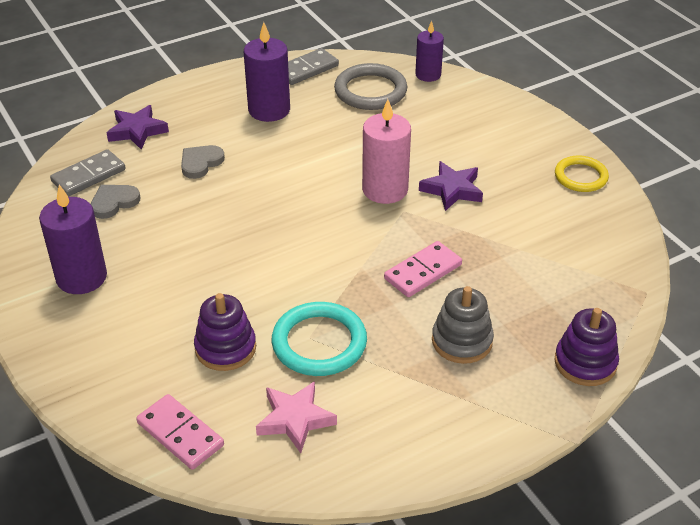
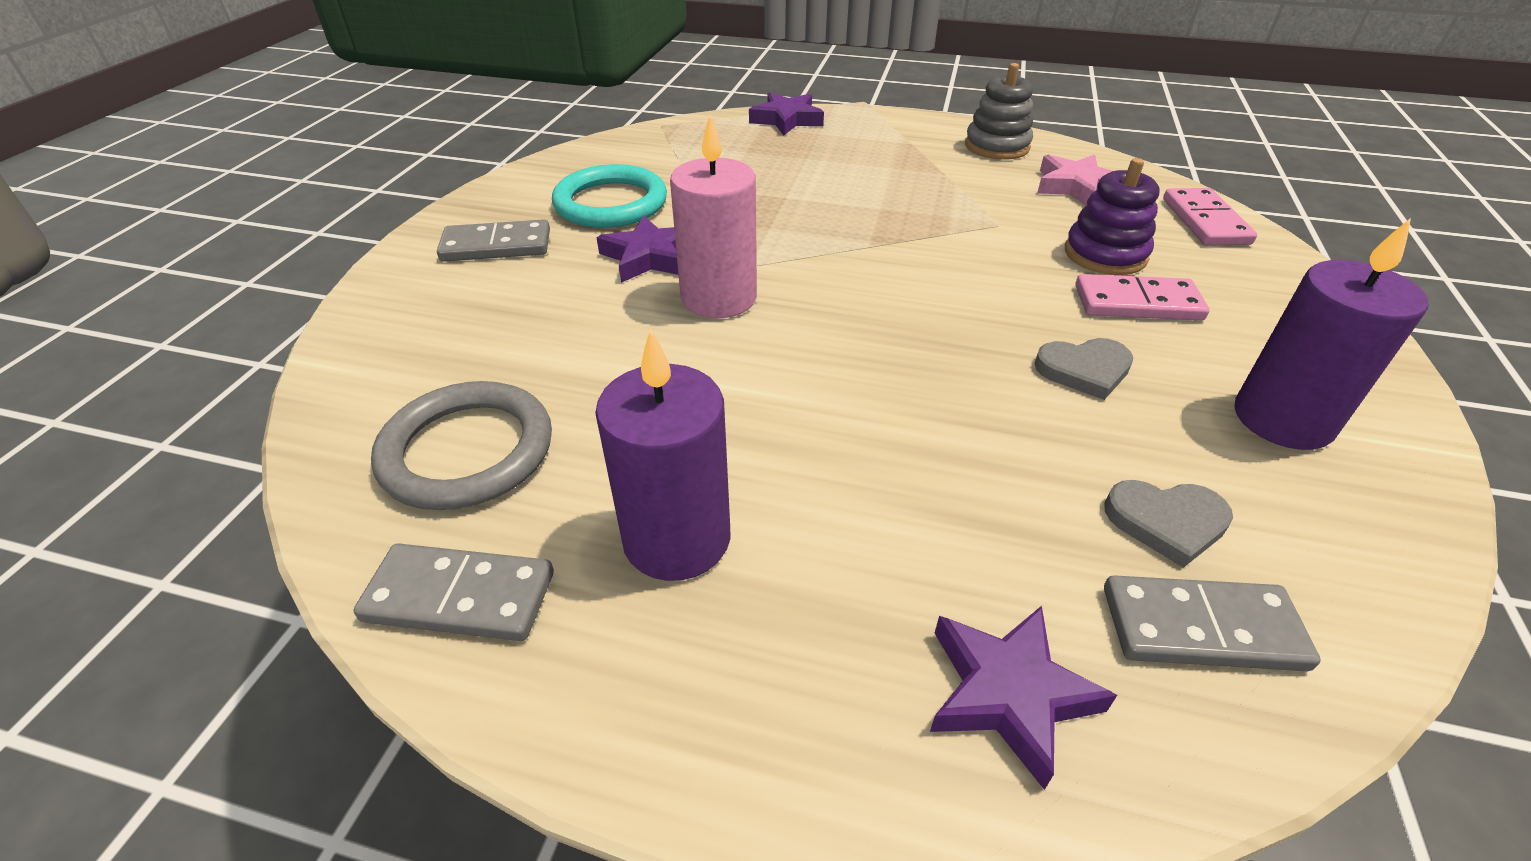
camera: 135 degrees left, 0 degrees up
grey heart [181,145,225,179] -> grey heart moved to [1034,338,1133,400]
turquoise ring [272,302,367,376] -> turquoise ring moved to [552,164,667,228]
pink domino [384,241,462,297] -> pink domino moved to [1075,274,1210,321]
purple candle [415,21,444,82] -> none
grey stacking toy [432,286,494,364] -> grey stacking toy moved to [965,63,1033,160]
purple stacking toy [554,308,619,386] -> purple star [749,92,824,135]
yellow ring [555,155,609,192] -> none
none -> grey domino [437,219,550,262]

